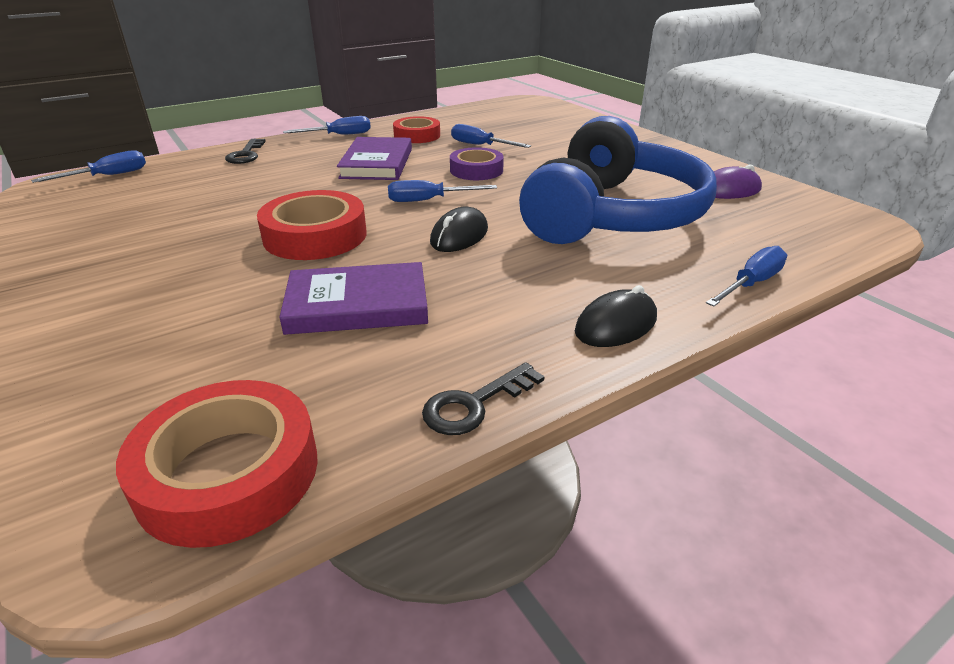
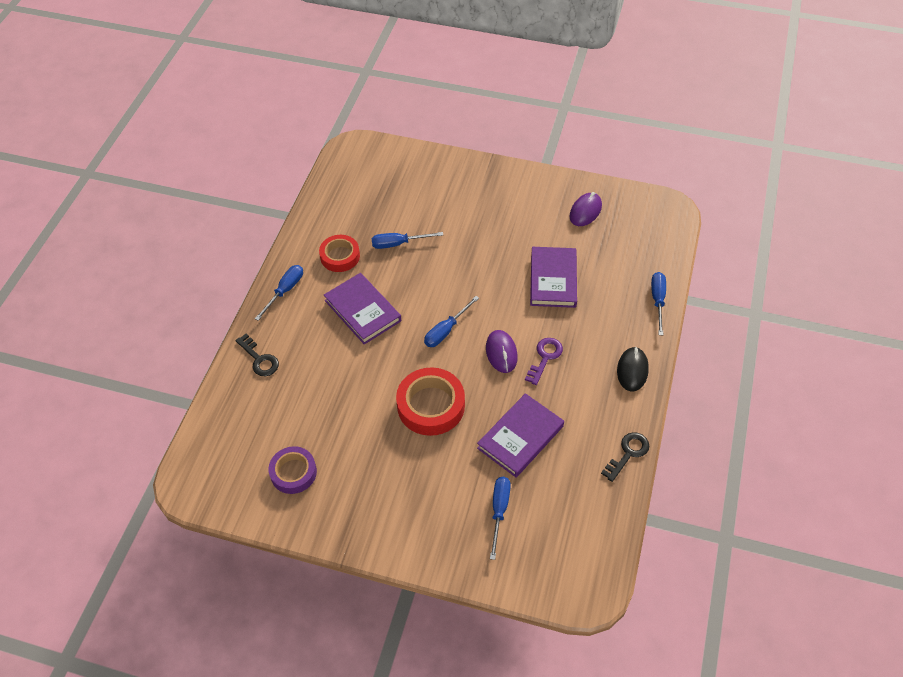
camera: 40 degrees left, 20 degrees up
blue screwdriver [31,150,146,183] -> blue screwdriver moved to [490,477,511,560]
red tape [116,380,318,548] -> none
black key [422,362,545,435] -> black key turned 150 degrees counterclockwise [601,432,649,482]
black mouse [430,207,488,252] -> purple mouse [486,330,518,373]
purple tape [450,147,504,180] -> purple tape moved to [268,446,317,494]
blue headphones [519,116,717,244] -> purple book [530,247,577,308]
none -> purple key [525,338,563,385]

